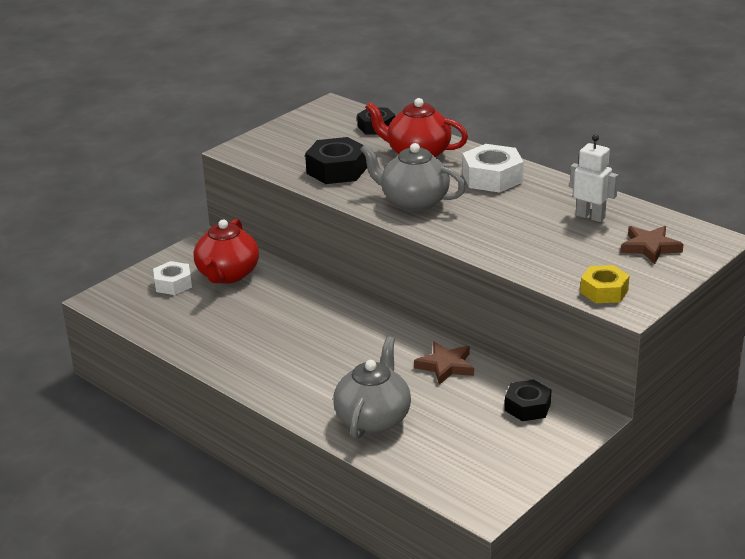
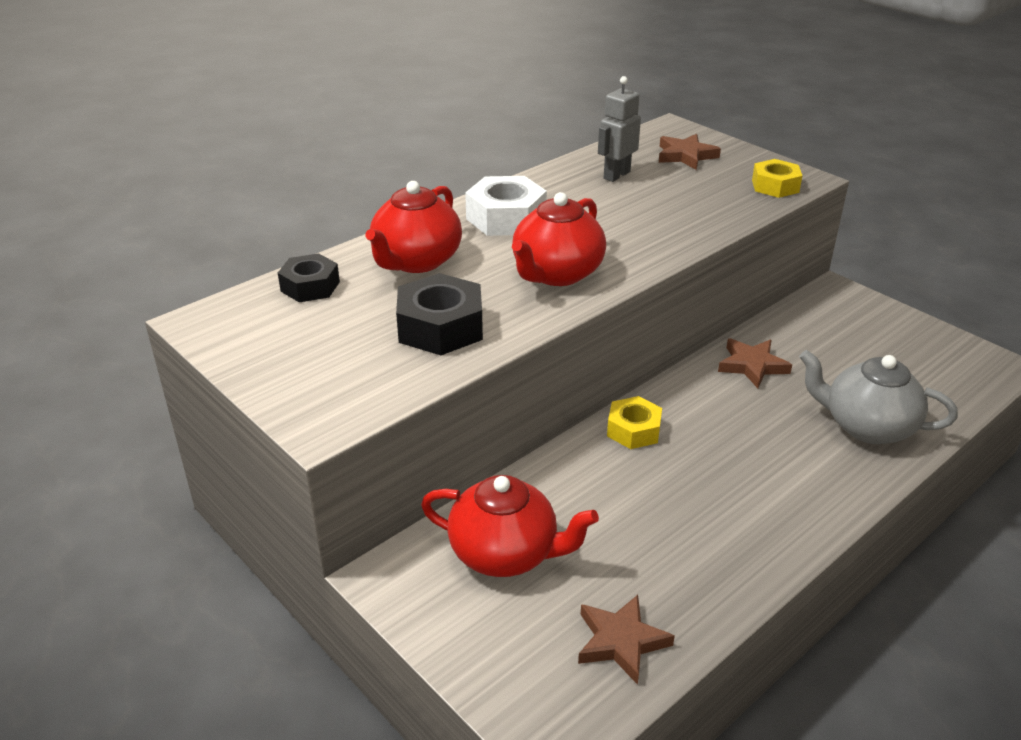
camera: 85 degrees left, 5 degrees up
white nut [153,261,192,295] -> none
grey teapot [360,143,466,211] -> red teapot [512,192,606,286]
black nut [505,379,551,421] -> none
white robot [570,134,618,222] -> grey robot [598,76,641,182]
none -> brown star [578,595,675,685]
none -> yellow nut [607,396,662,449]

